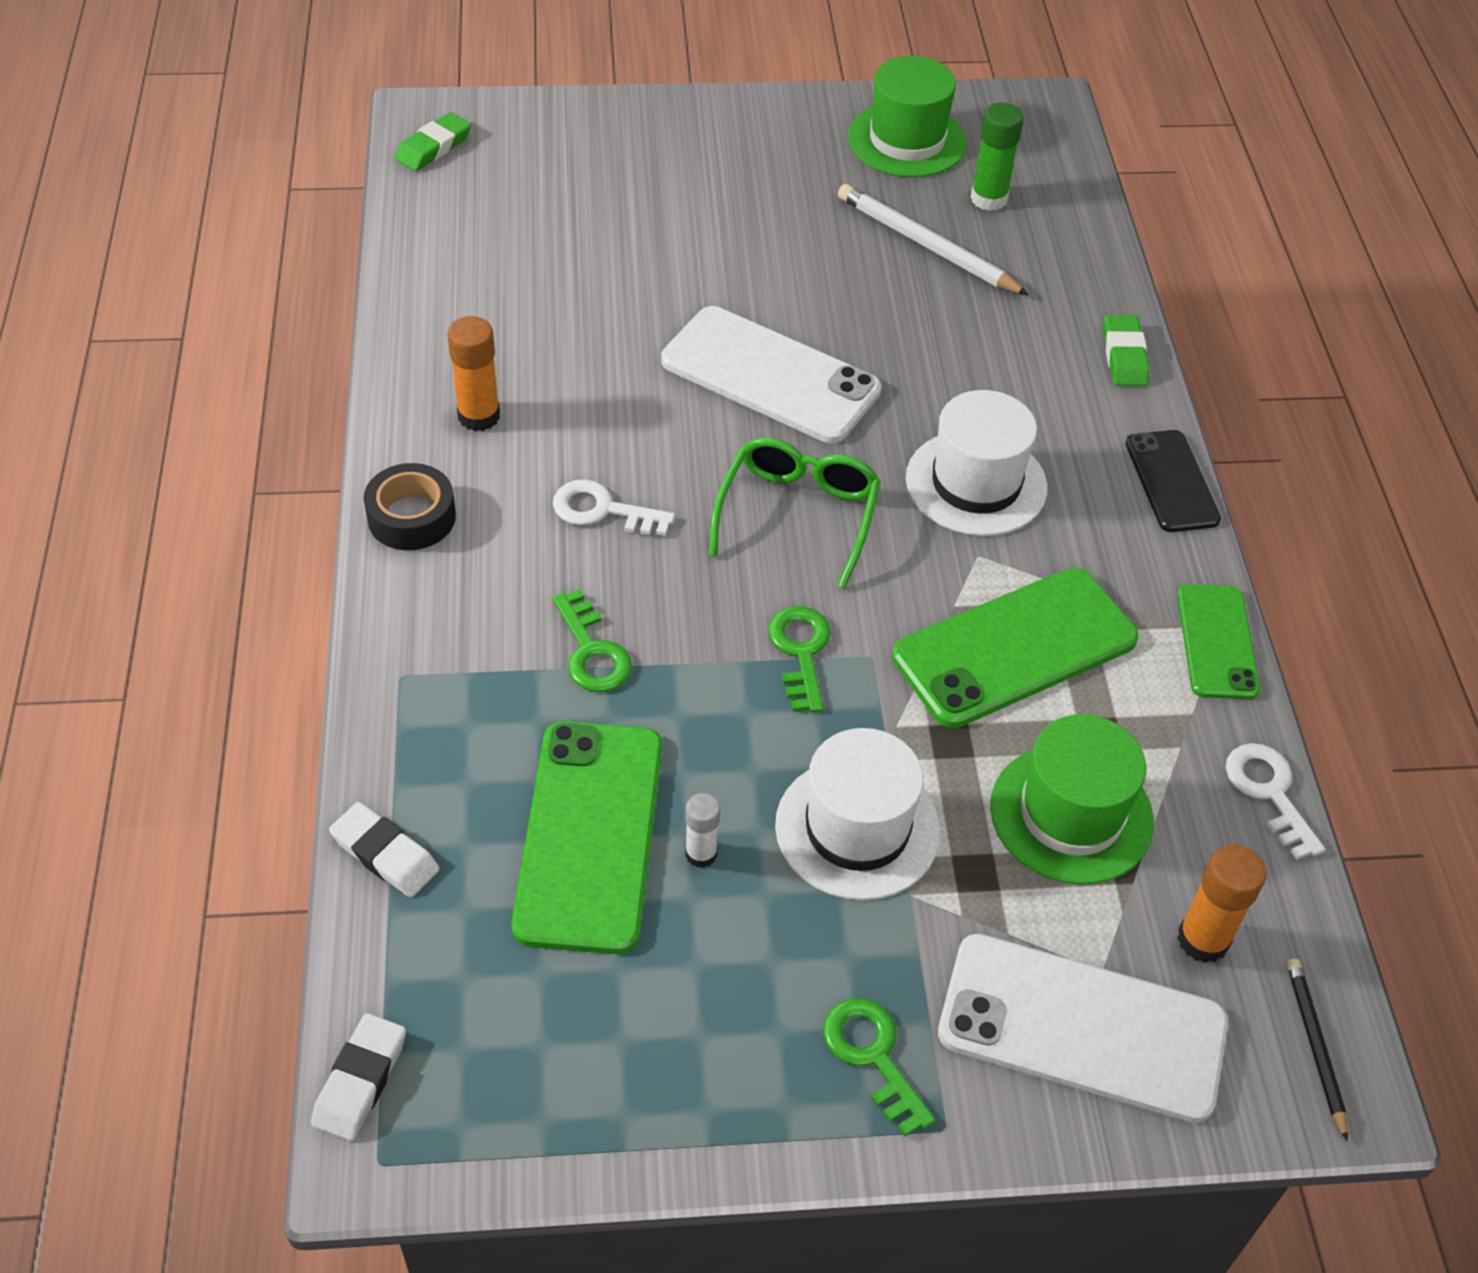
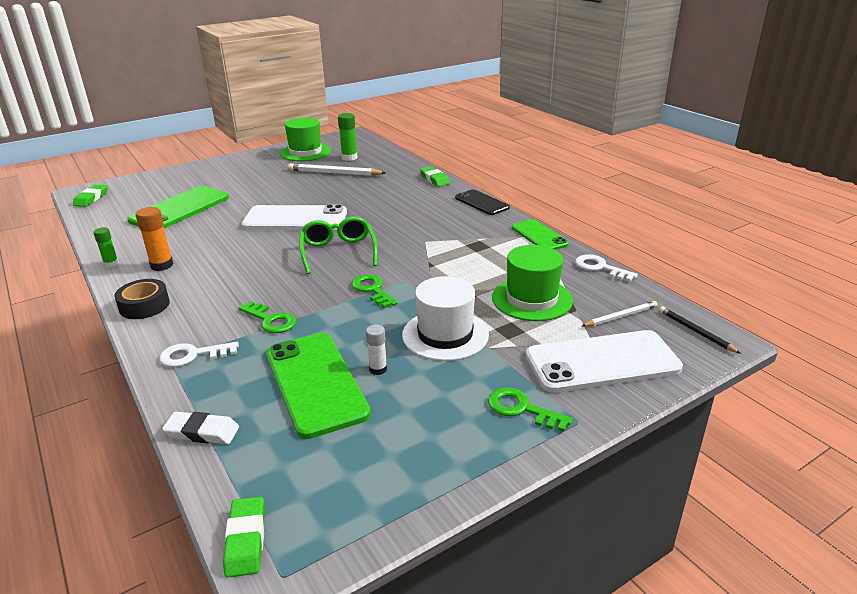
camera: 25 degrees left, 20 degrees down
white eraser [311,1013,406,1141] -> green eraser [223,497,265,578]
white key [553,479,675,536] -> white key moved to [159,342,239,367]
green phone [892,567,1139,728] -> green phone moved to [127,186,229,229]
white hat [906,390,1047,536] -> none
orange glue stick [1177,845,1266,963] -> white pencil [582,301,658,327]
none -> green glue stick [93,227,119,267]

